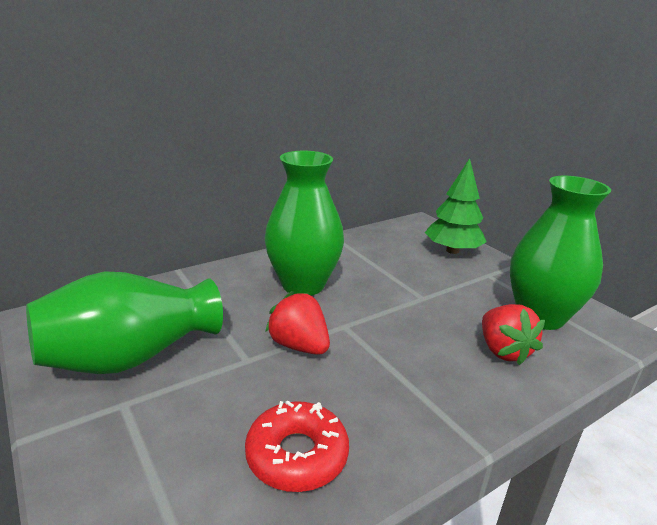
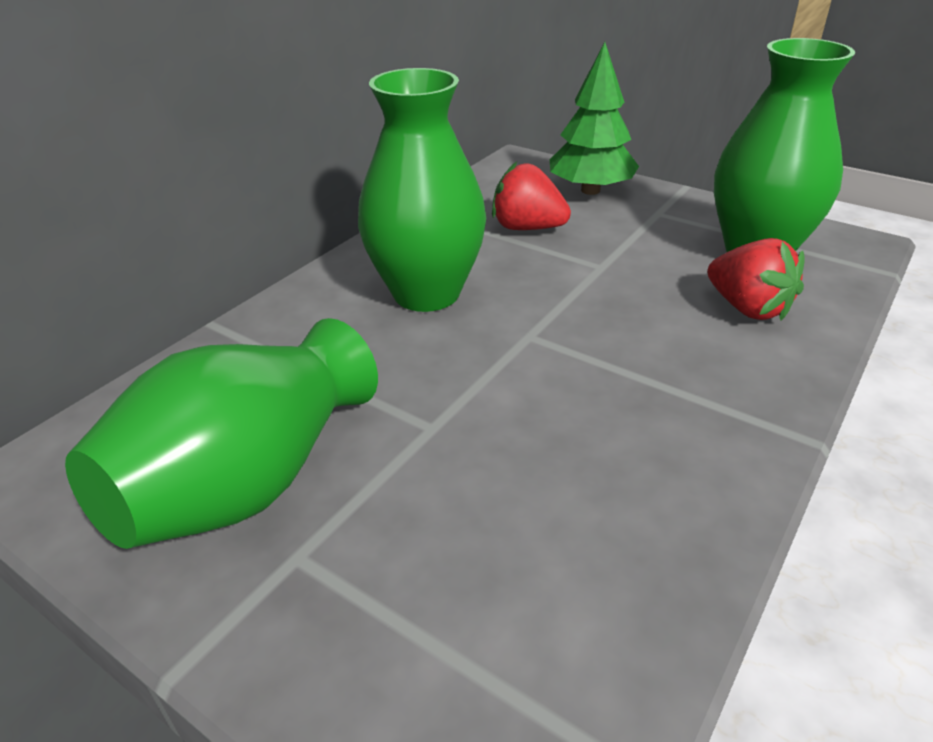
camera: 20 degrees left, 10 degrees up
red donut [245,401,349,492] -> none
red strawberry [265,291,330,355] -> red strawberry moved to [492,162,571,230]

